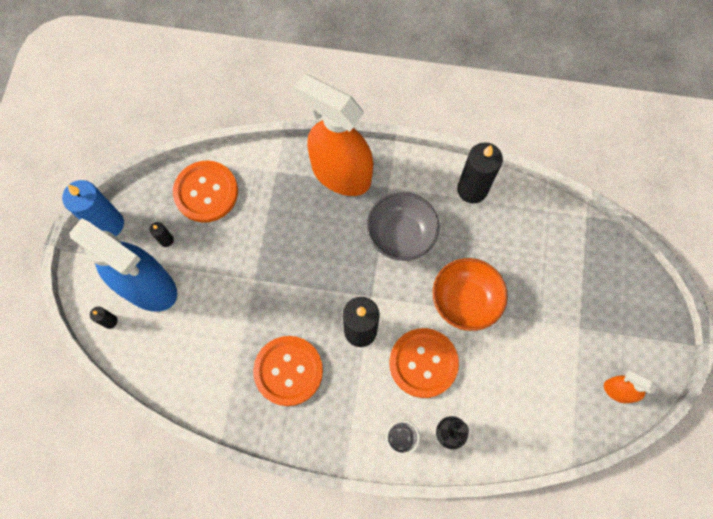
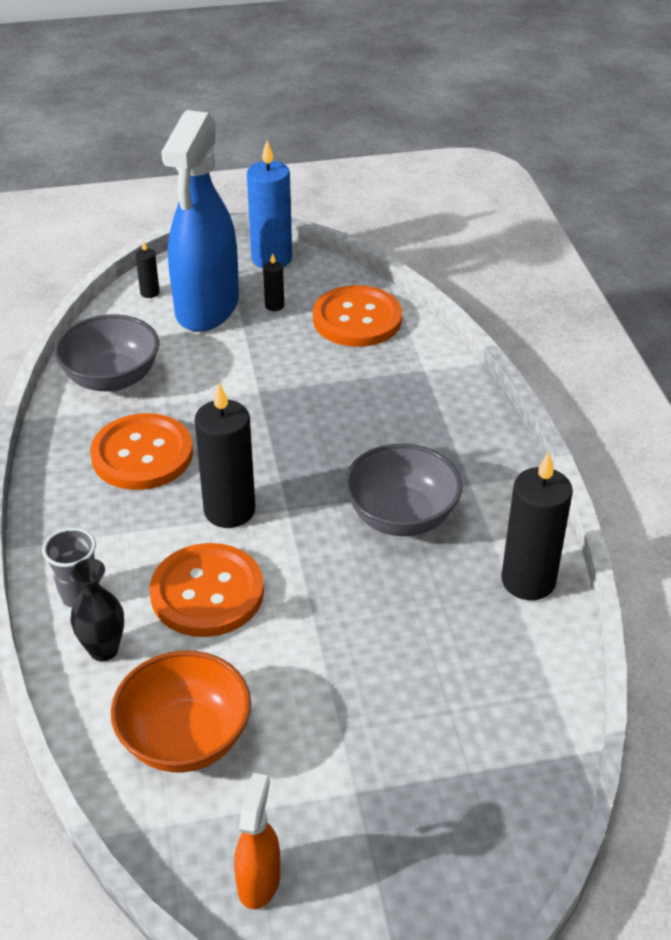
camera: 70 degrees right, 30 degrees down
orange spray bottle [294,74,373,196] -> none
orange bowl [433,258,508,331] -> orange bowl moved to [111,650,251,773]
none -> grey bowl [54,314,159,392]

